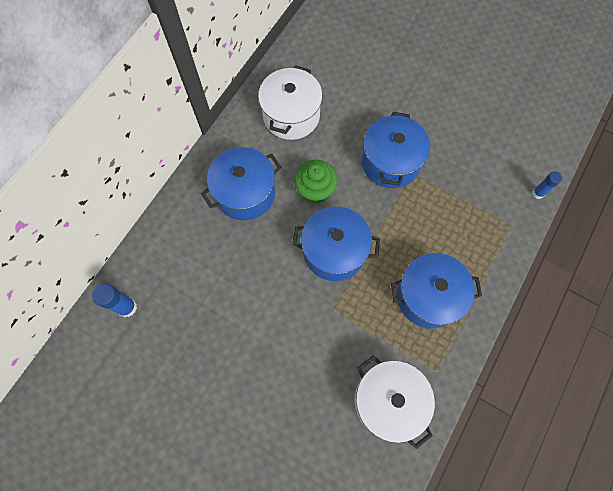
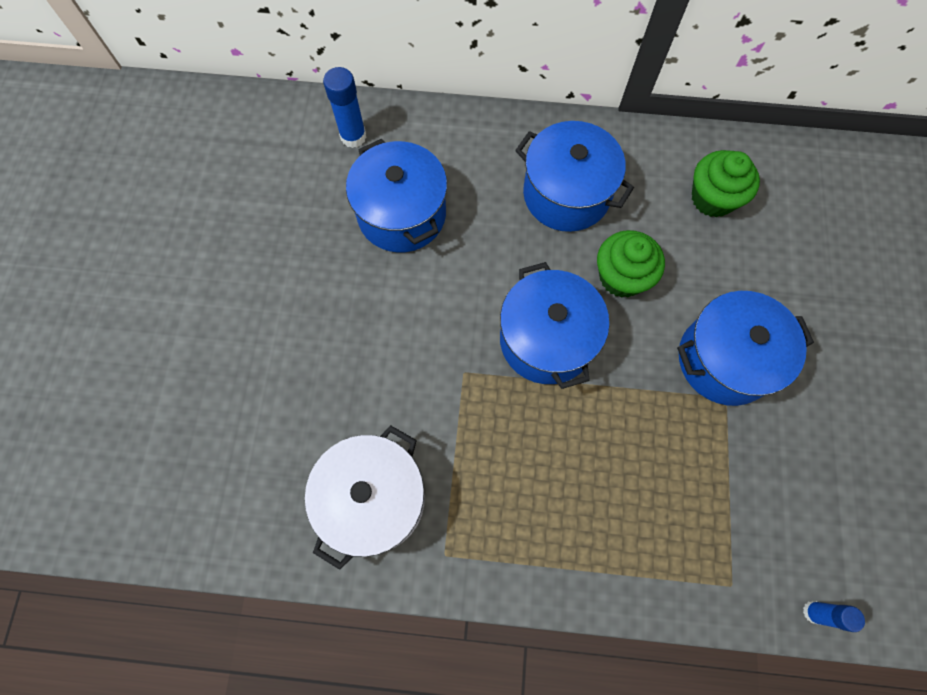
camera: 65 degrees right, 0 degrees up
white pot [258,65,323,140] -> green cupcake [692,150,760,217]
blue pot [391,253,482,329] -> blue pot moved to [346,139,447,252]

